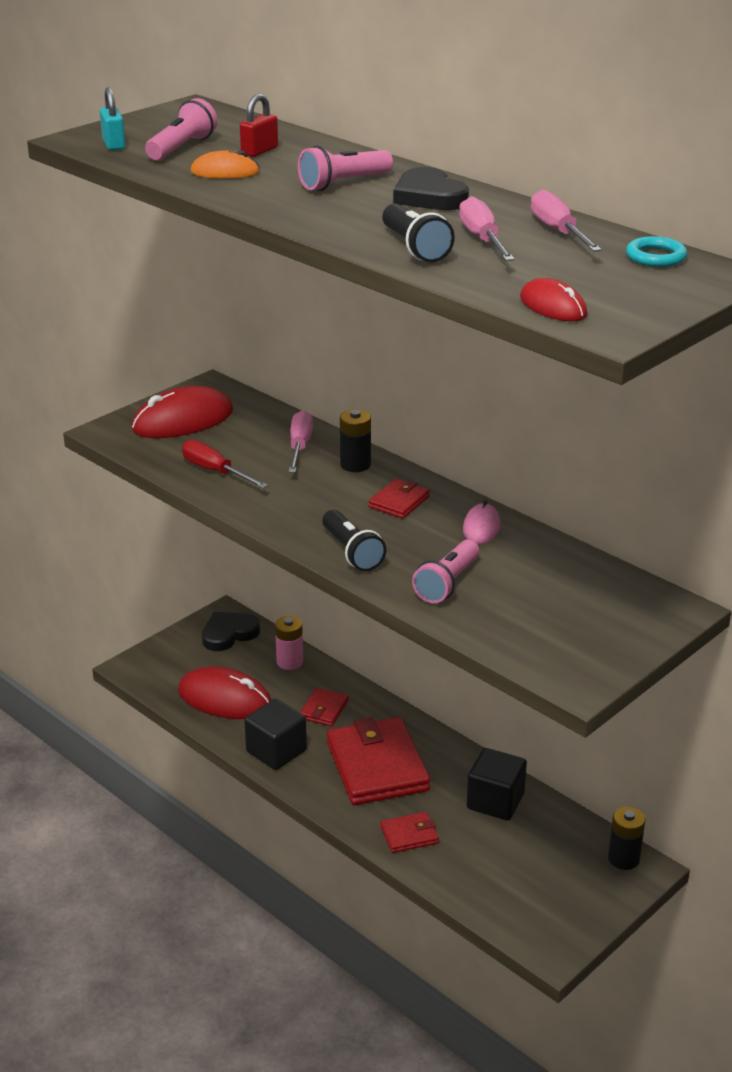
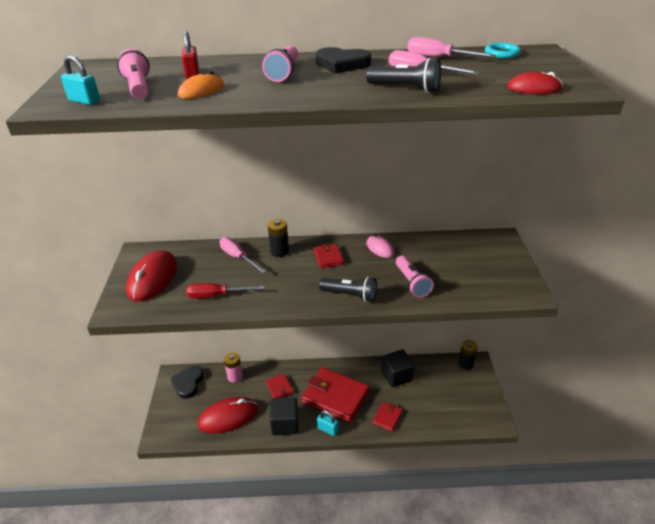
camera: 45 degrees left, 5 degrees up
none -> turquoise padlock [317,410,339,436]

